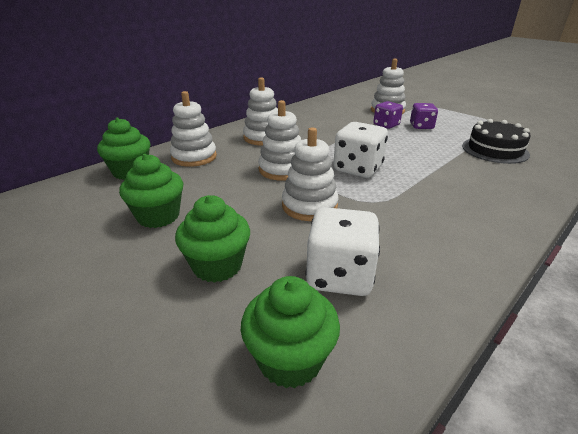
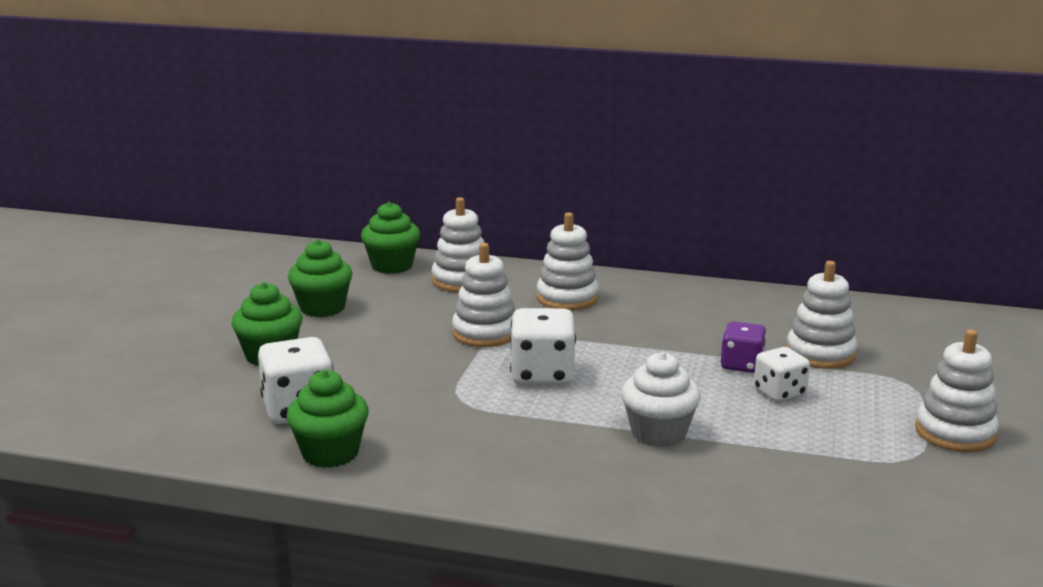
camera: 60 degrees right, 10 degrees down
green cupcake [241,276,340,388] -> green cupcake moved to [286,370,369,468]
white stacking toy [282,127,339,221] -> white stacking toy moved to [915,329,999,452]
purple dice [410,103,438,129] -> white dice [754,347,810,402]
black cake [462,119,531,164] -> none
none -> white cupcake [621,352,701,447]

